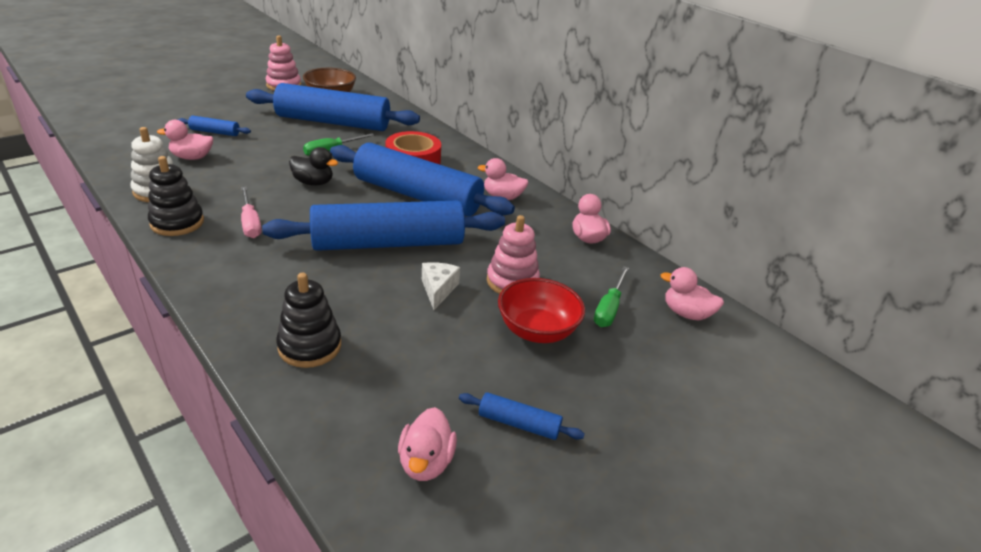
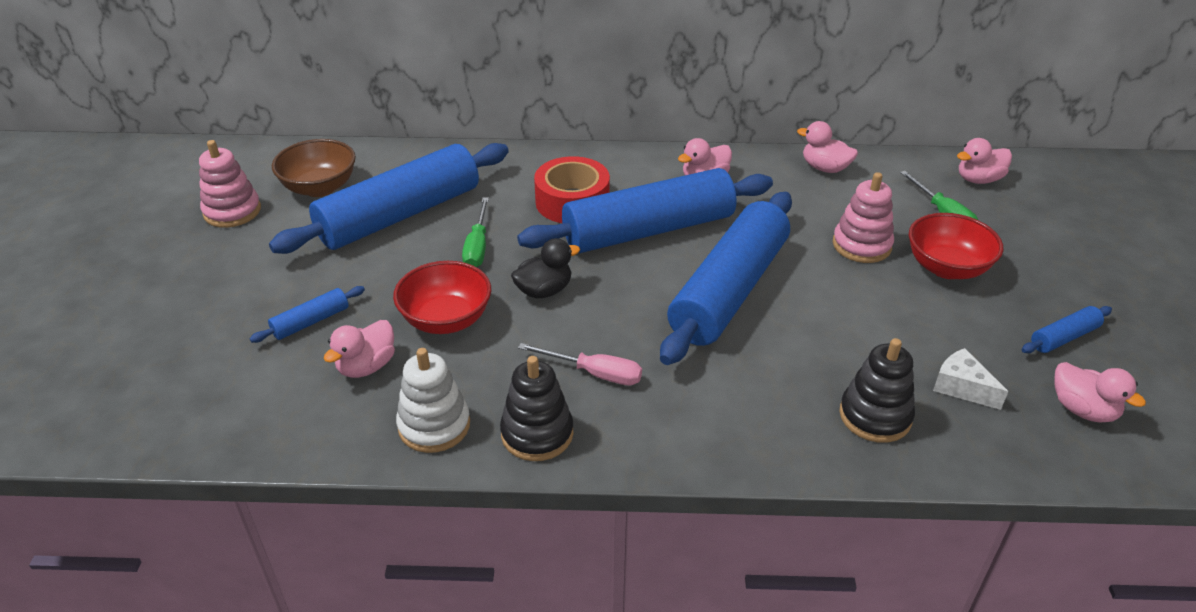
camera: 45 degrees left, 5 degrees up
white cheese [422,262,460,310] -> white cheese moved to [933,348,1008,410]
none -> red bowl [393,261,491,334]

